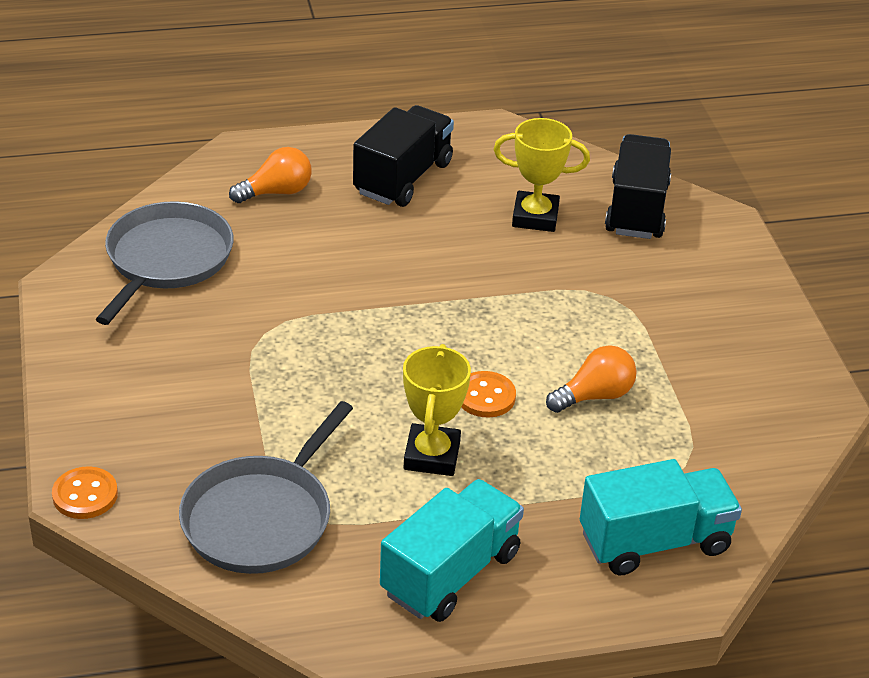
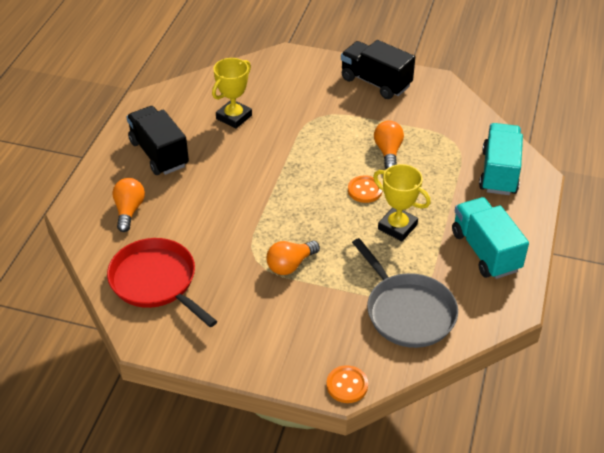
camera: 60 degrees left, 5 degrees up
grey pan [96,201,234,325] -> red pan [107,238,217,327]
black truck [605,134,671,239] -> black truck moved to [341,40,415,99]
none -> orange light bulb [266,241,320,275]

